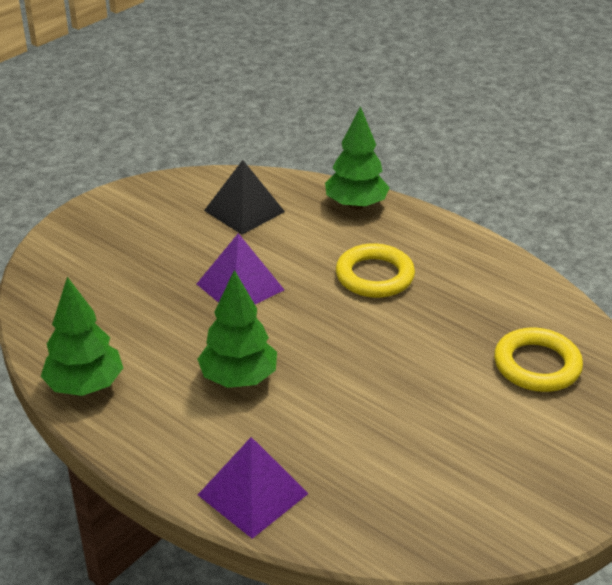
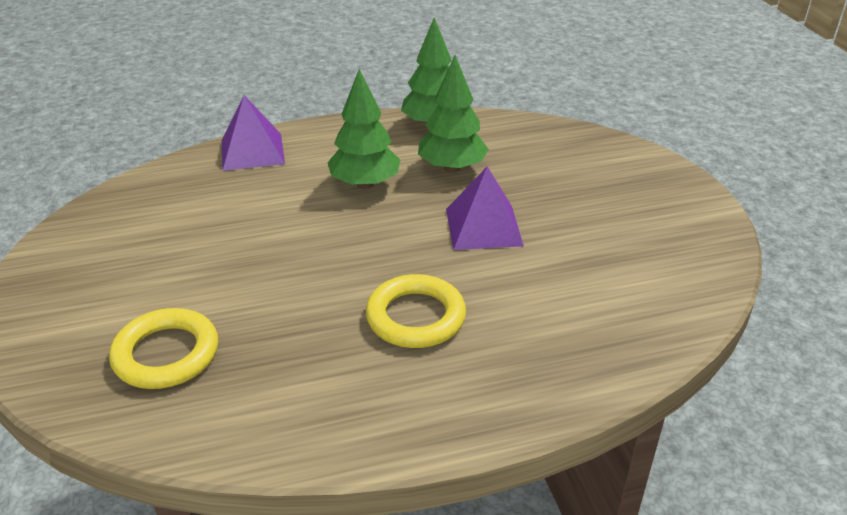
camera: 125 degrees right, 0 degrees up
black pyramid [204,160,285,235] -> none
green tree [325,106,390,210] -> green tree moved to [418,55,489,173]

